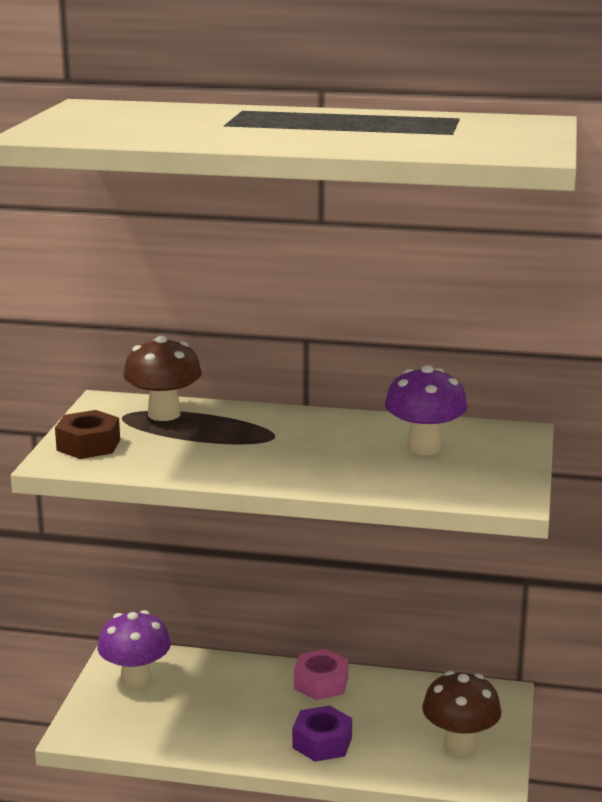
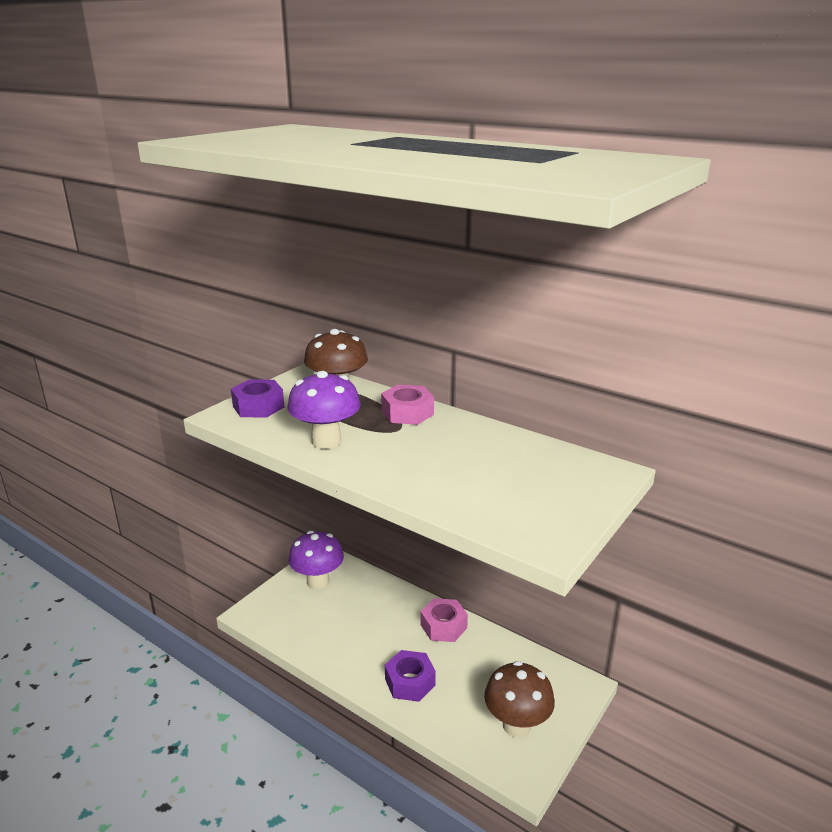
camera: 25 degrees right, 5 degrees up
brown nut [55,410,120,459] -> purple nut [231,379,284,418]
purple mushroom [385,365,468,455] -> purple mushroom moved to [288,371,361,449]
none -> pink nut [381,384,434,425]

